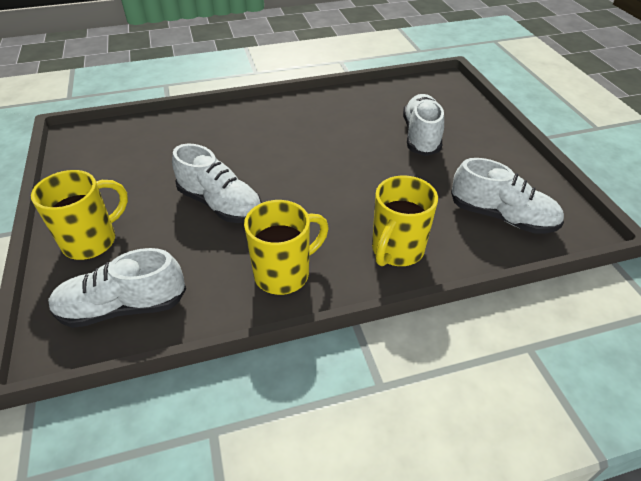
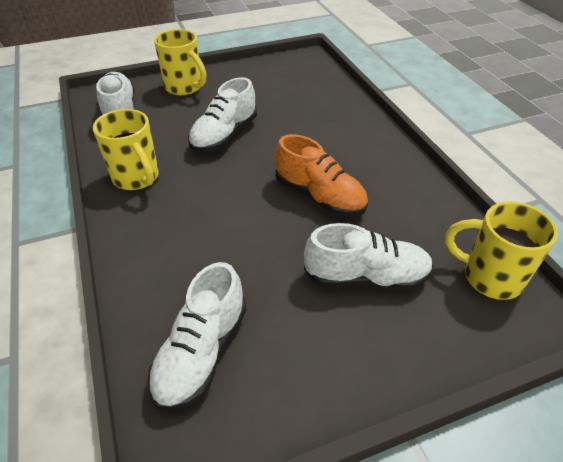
camera: 85 degrees right, 0 degrees up
yellow mug [372,176,438,266] -> yellow mug moved to [445,201,558,300]
none -> orange shoe [275,134,368,216]

